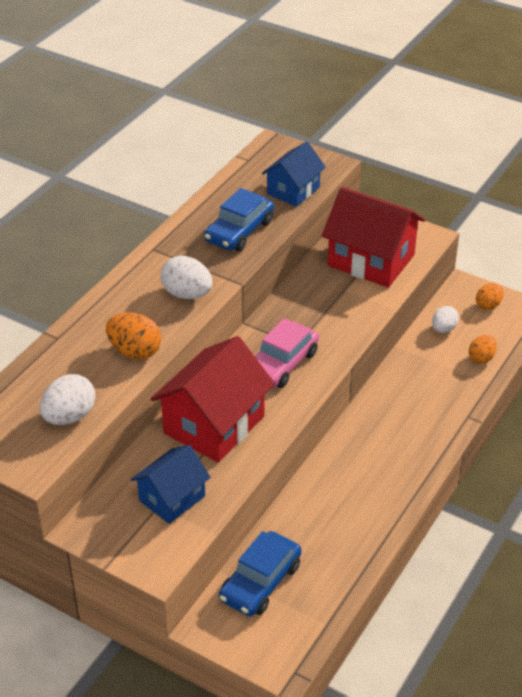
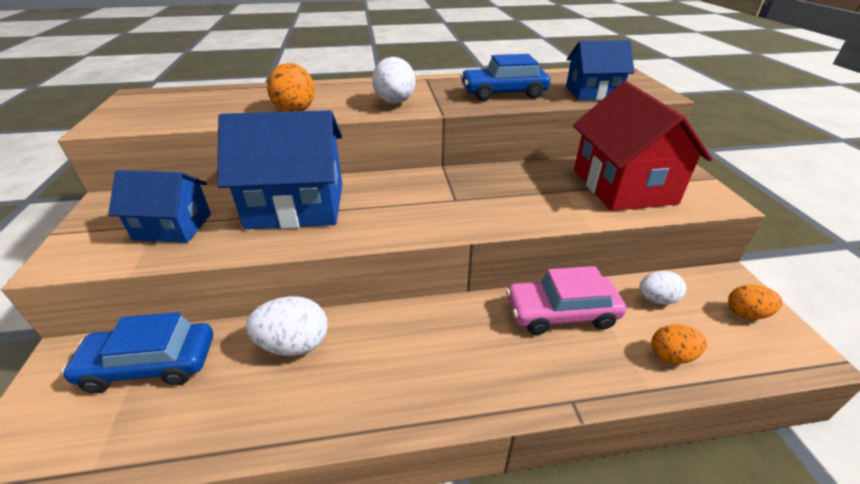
camera: 50 degrees right, 5 degrees down
white egg [40,374,95,425] -> white egg moved to [246,296,327,356]
red house [151,336,275,463] -> blue house [217,110,342,229]
pink car [255,318,319,388] -> pink car moved to [506,266,626,335]

